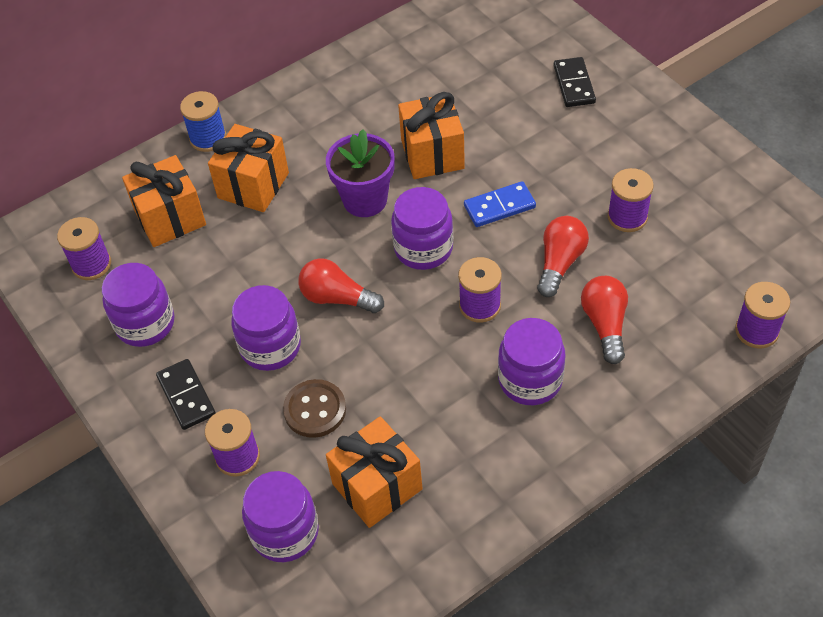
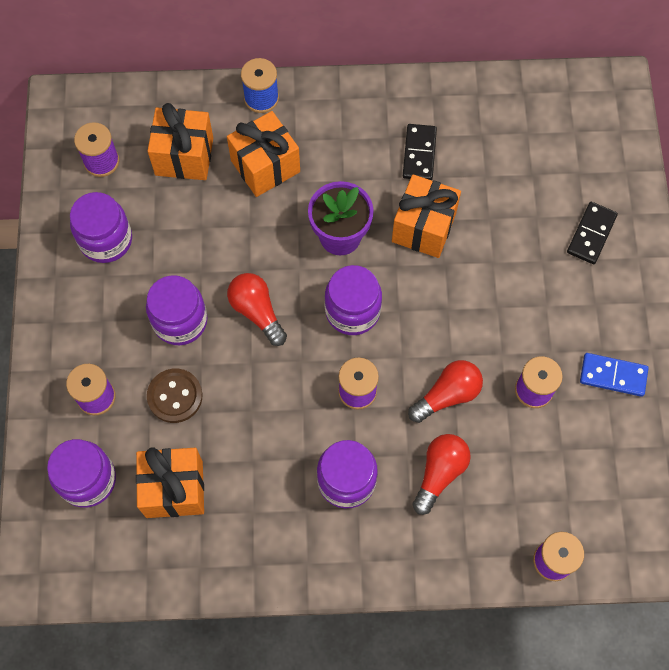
camera: 30 degrees right, 15 degrees up
black domino [156,359,216,430] -> black domino moved to [403,124,437,180]
blue domino [464,181,536,227] -> blue domino moved to [580,353,649,397]

